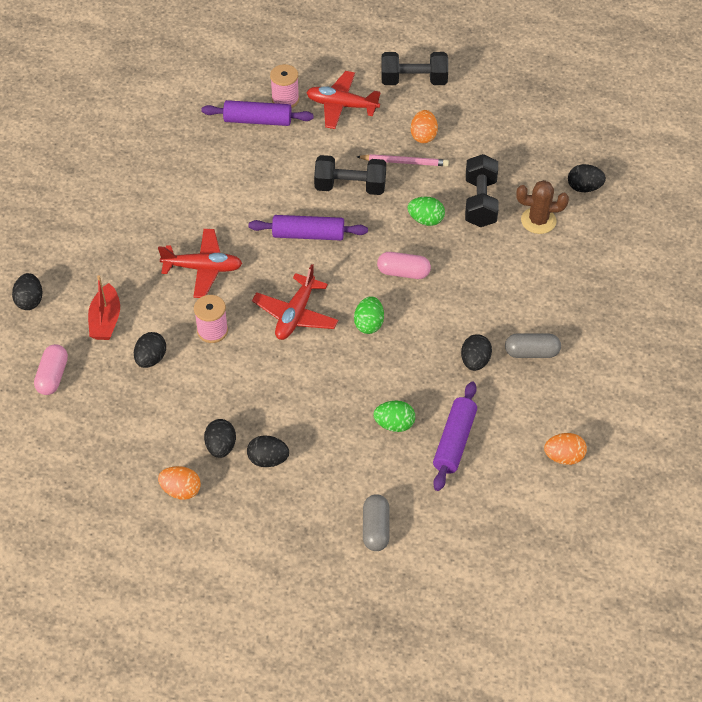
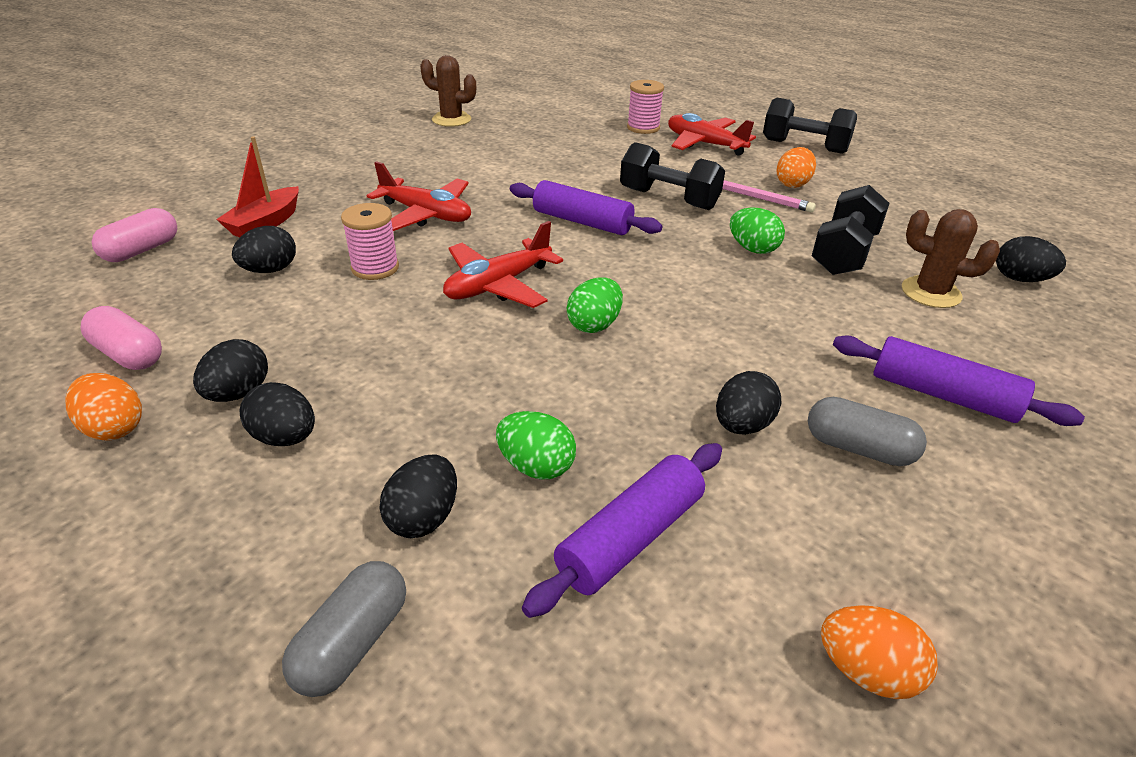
camera: 25 degrees right, 15 degrees down
black egg [12,273,43,310] -> black egg moved to [379,455,457,538]
purple rolling pin [201,100,314,126] -> purple rolling pin moved to [833,335,1085,426]
pink capsule [377,252,431,279] -> pink capsule moved to [80,306,162,370]
none -> brown cactus [420,55,476,127]

